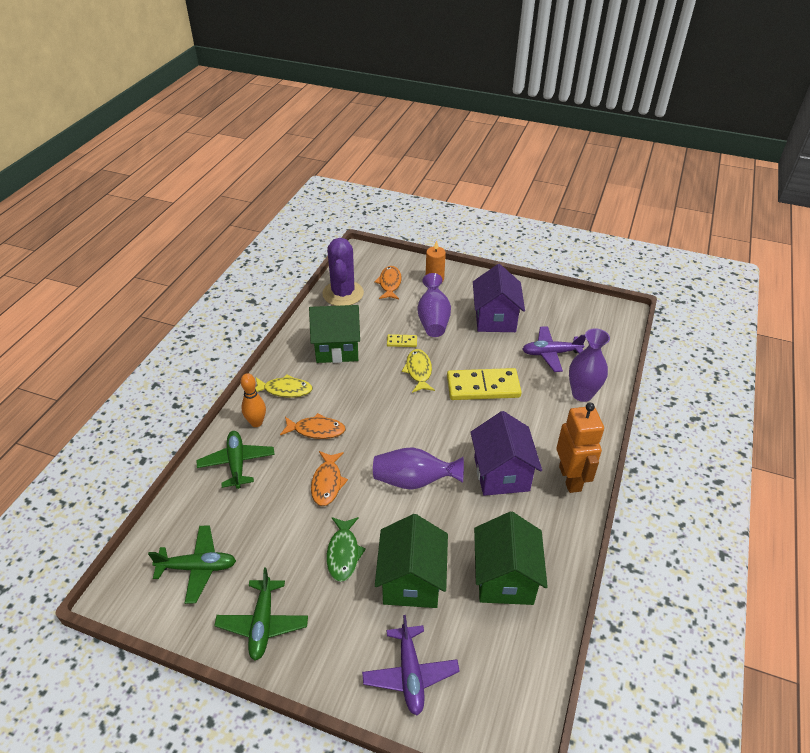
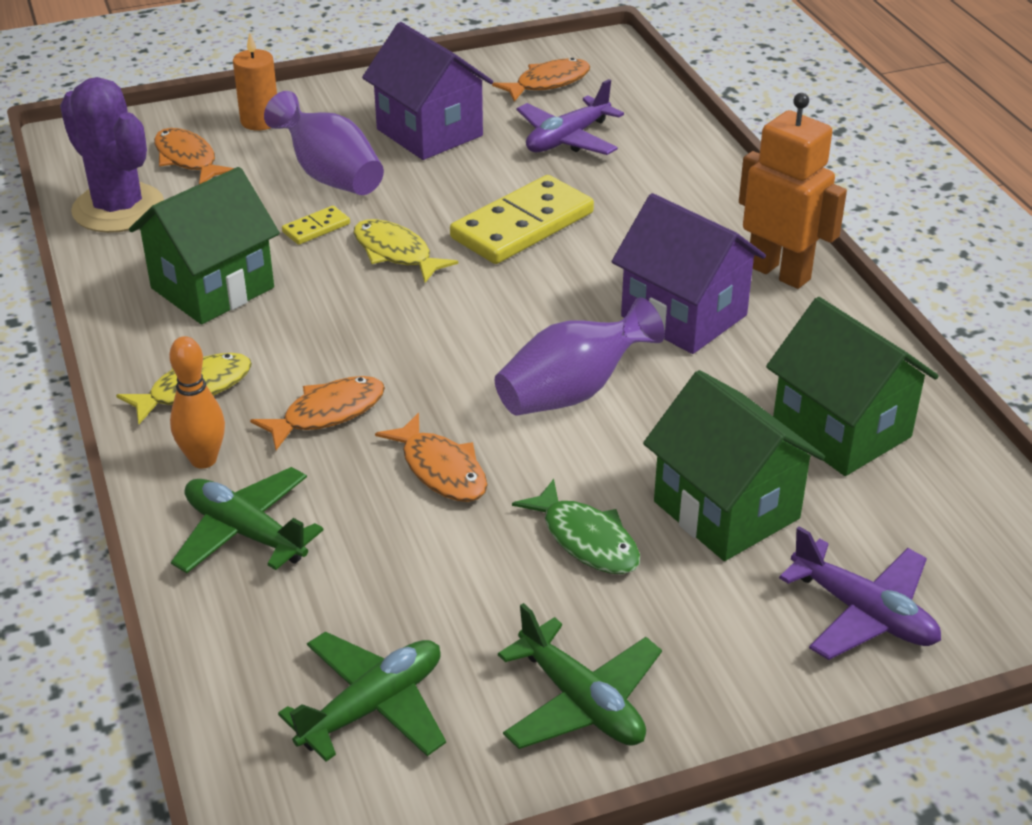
camera: 40 degrees left, 5 degrees down
purple vase [569,328,610,402] -> none
none -> orange fish [492,58,591,102]

